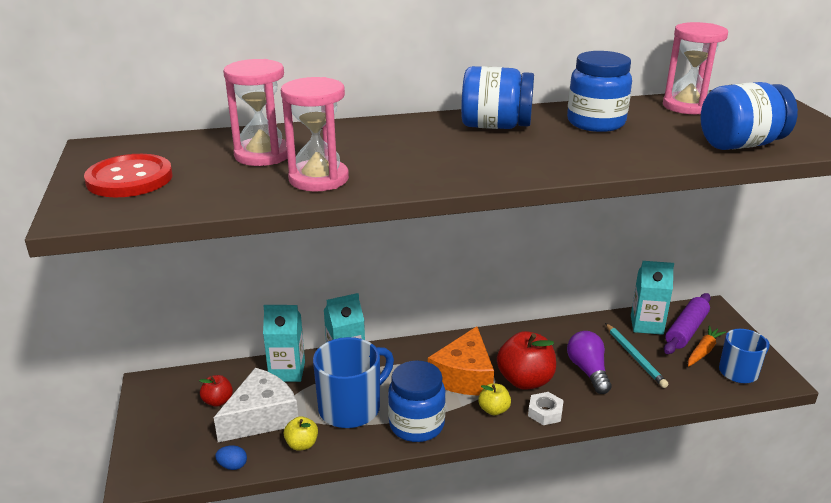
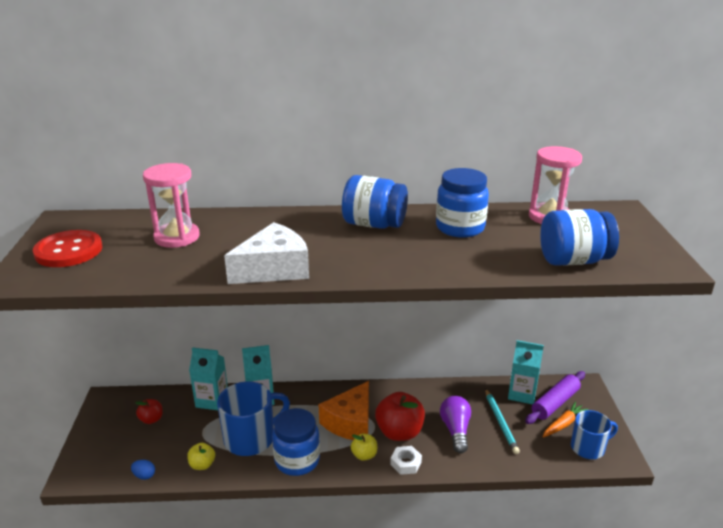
camera: 10 degrees right, 0 degrees up
white cheese [214,368,298,442] -> white cheese moved to [224,222,309,284]
pink hourglass [281,77,349,191] -> none

